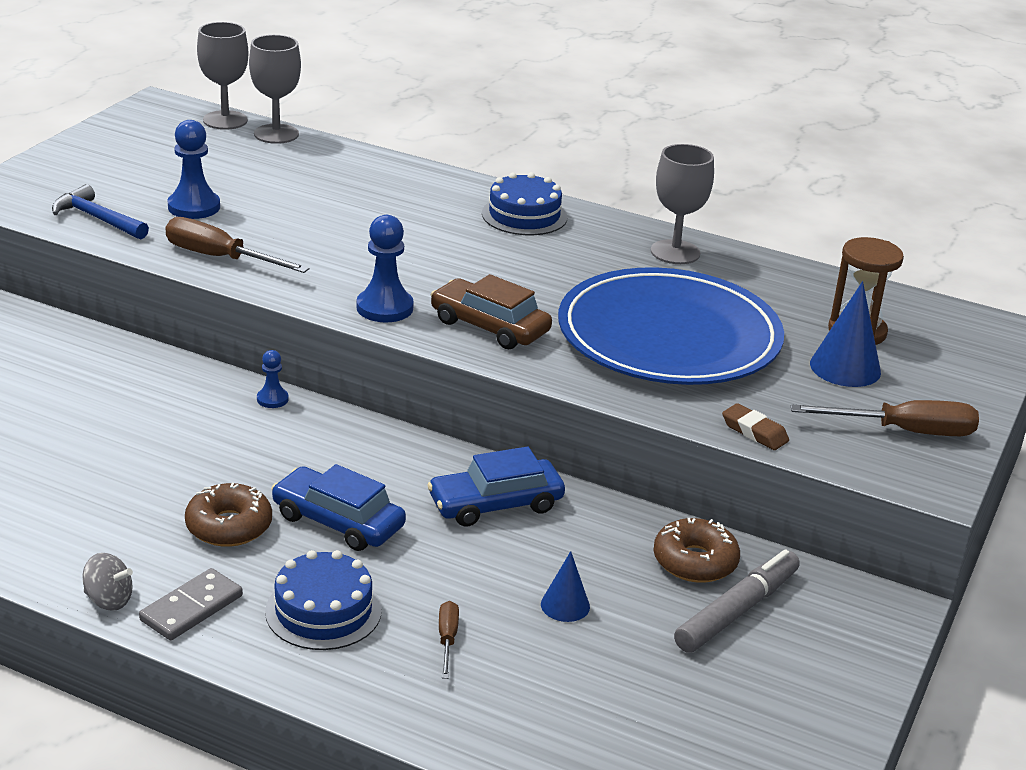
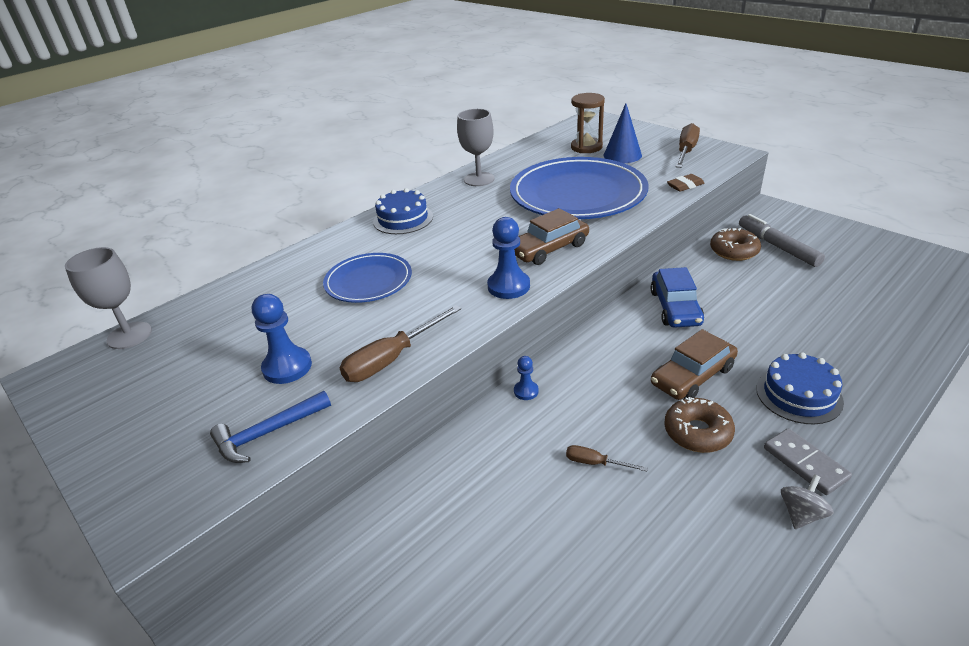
camera: 65 degrees left, 5 degrees up
grey goblet [249,35,301,144] -> none
blue car [271,464,406,551] -> brown car [651,329,738,400]
brown screwdriver [439,601,459,679] -> brown screwdriver moved to [566,445,648,471]
blue cone [541,551,590,622] -> none
none -> blue plate [323,253,412,303]

